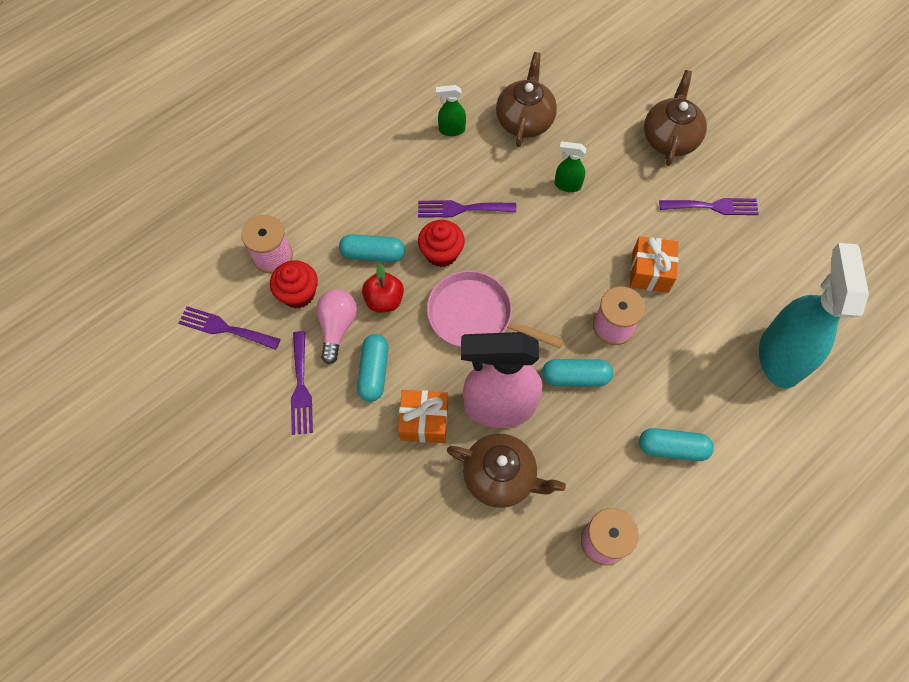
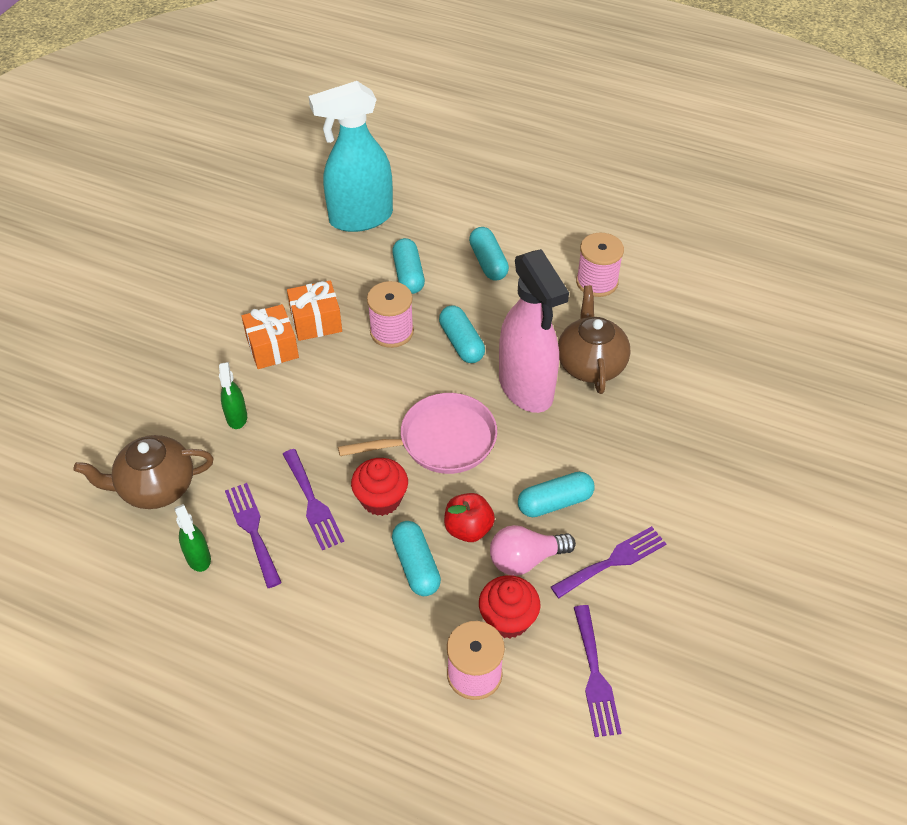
camera: 115 degrees left, 15 degrees down
orange gift [398,390,448,443] -> orange gift moved to [241,304,299,369]
pink pan [427,271,563,348] -> pink pan turned 105 degrees counterclockwise [338,393,497,474]
brown teapot [644,70,707,166] -> none
purple fork [659,198,759,215] -> purple fork moved to [225,483,282,588]
none -> turquoise capsule [392,238,425,294]

